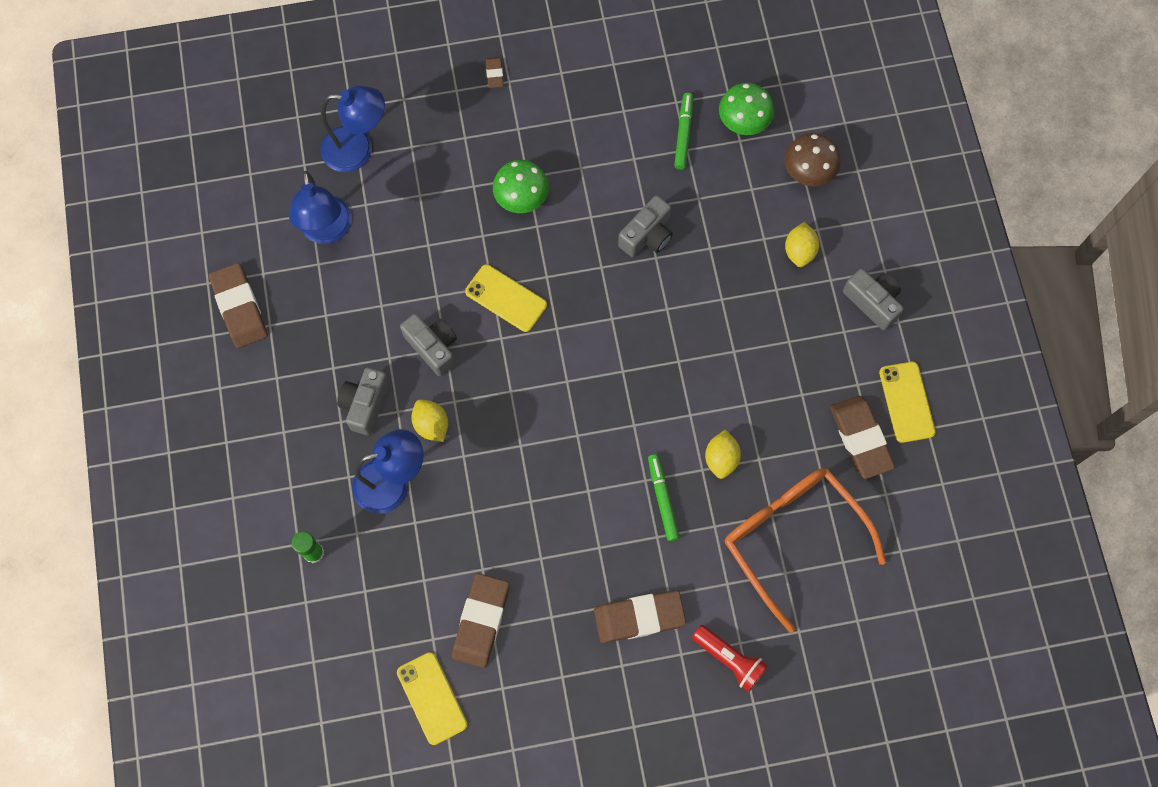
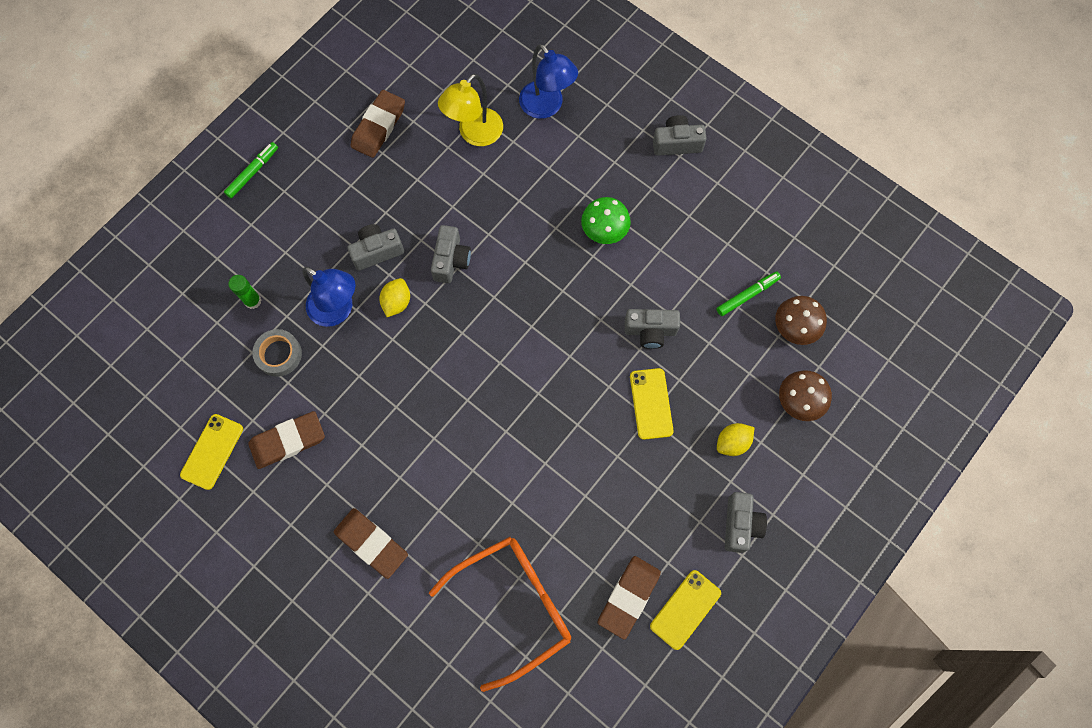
camera: 50 degrees right, 0 degrees up
blue lamp [289,171,352,244] -> yellow lamp [438,74,503,146]
yellow phone [465,264,547,332] -> yellow phone moved to [630,368,674,440]
brown eraser [486,57,504,88] -> grey camera [653,115,707,156]
green marker [648,454,680,541] -> green marker moved to [224,142,278,198]
red flashlight [692,625,768,692] -> none
yellow lemon [705,429,741,479] -> none
green mushroom [719,83,774,135] -> brown mushroom [775,296,827,345]
orange glasses [725,468,886,633] -> orange glasses turned 45 degrees clockwise [429,537,571,692]
none -> grey tape [253,329,302,377]

